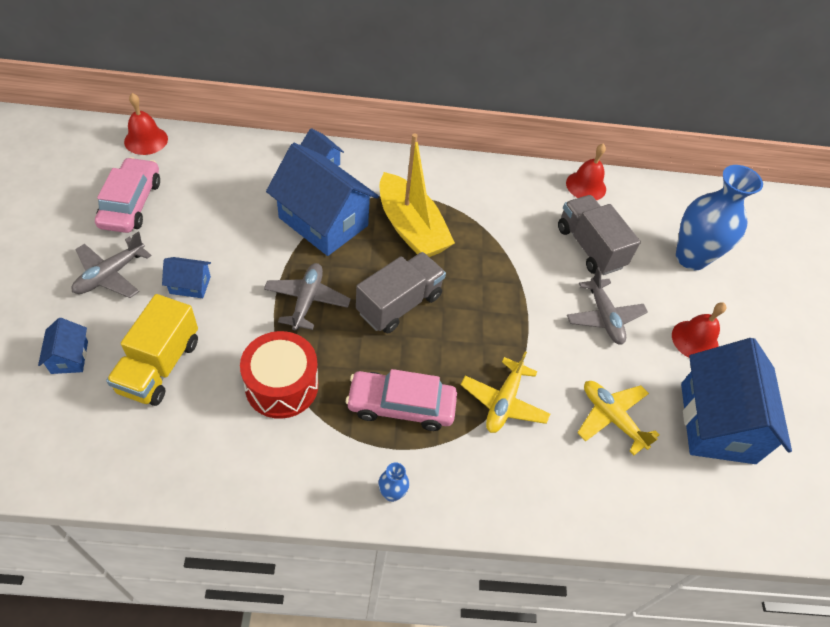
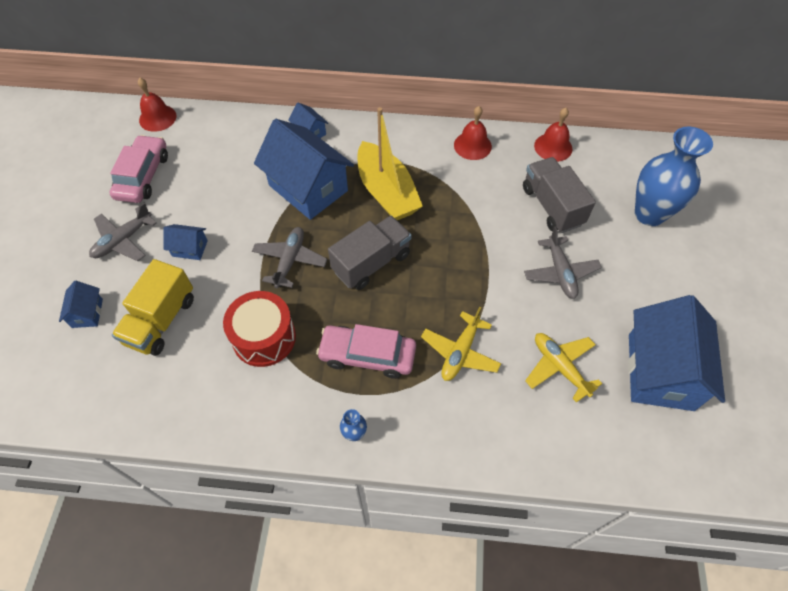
camera: 10 degrees right, 5 degrees up
red bell [672,302,726,358] -> red bell moved to [454,106,492,160]

